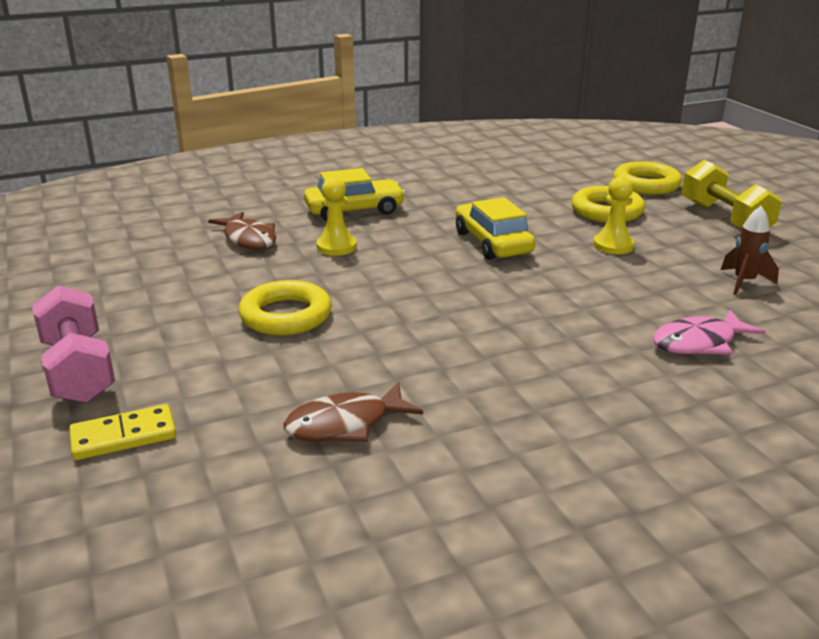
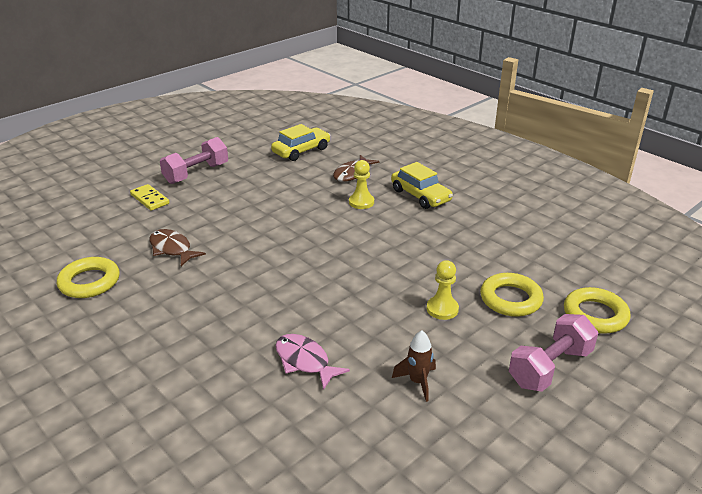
camera: 70 degrees right, 5 degrees up
yellow ring [239,280,332,335] -> yellow ring moved to [57,257,120,298]
yellow car [456,197,535,260] -> yellow car moved to [271,124,330,161]
yellow dumbbell [682,160,782,228] -> pink dumbbell [509,314,598,392]

